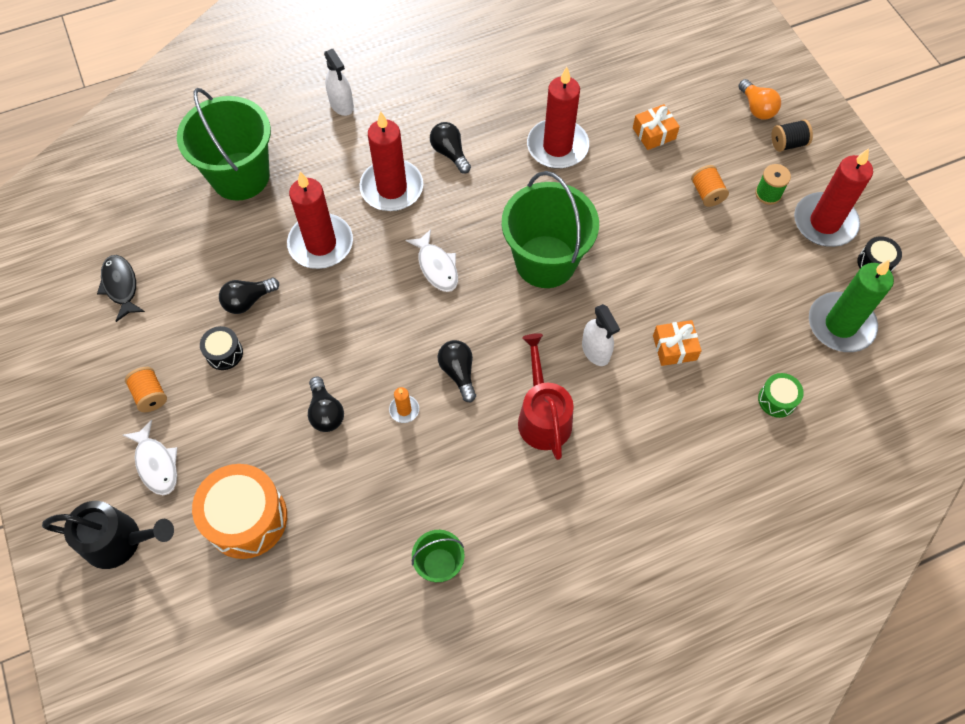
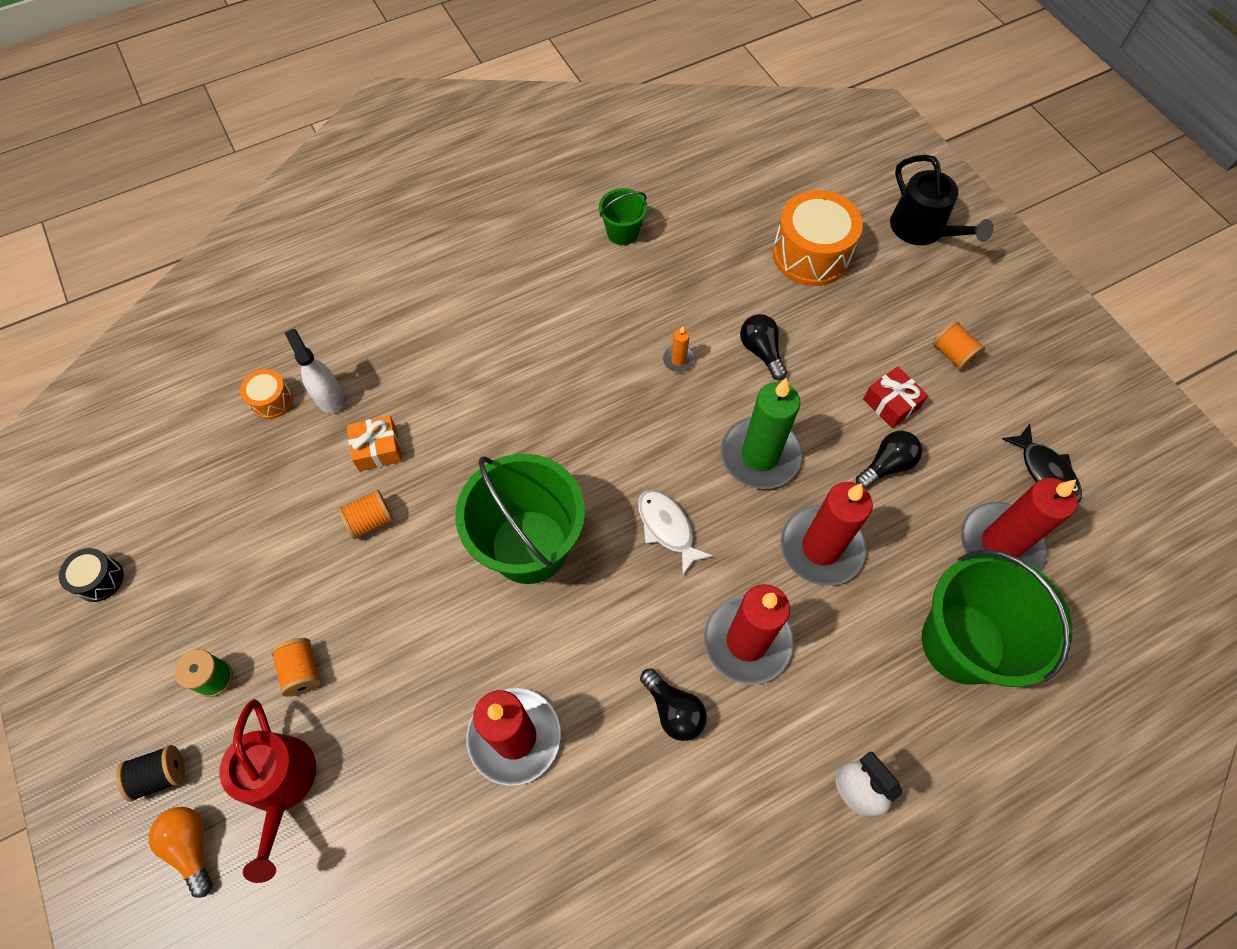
camera: 175 degrees right, 0 degrees up
black watering can [42,501,174,569] -> black watering can turned 120 degrees counterclockwise [890,155,994,245]
white fish [123,420,177,495] -> none
black drum [200,326,243,370] -> red gift [863,367,928,428]
black light bulb [438,340,476,402] -> none
red watering can [518,333,574,460] -> red watering can moved to [219,699,316,883]
white spray bottle [582,304,620,366] -> white spray bottle moved to [285,329,344,414]
orange gift [633,104,680,150] -> none
green drum [758,373,804,418] -> orange drum [240,369,293,419]
red candle [794,148,873,247] -> red candle moved to [961,478,1077,570]
green candle [809,260,894,352] -> green candle moved to [721,378,802,489]
none -> orange spool [338,490,393,539]

